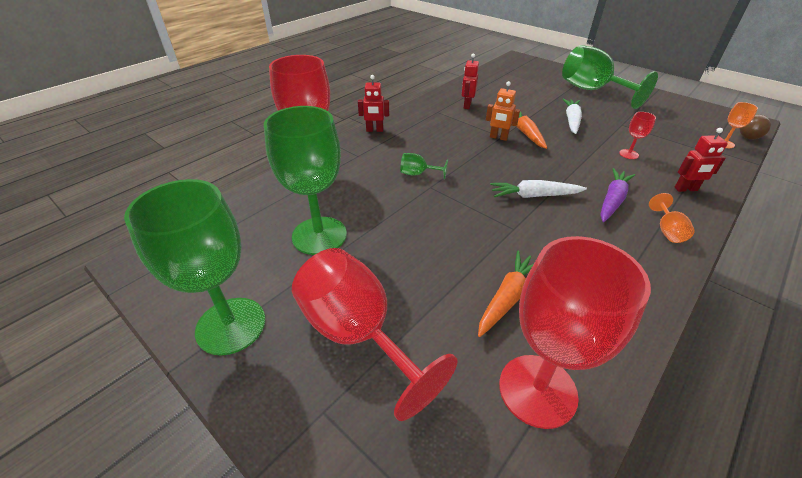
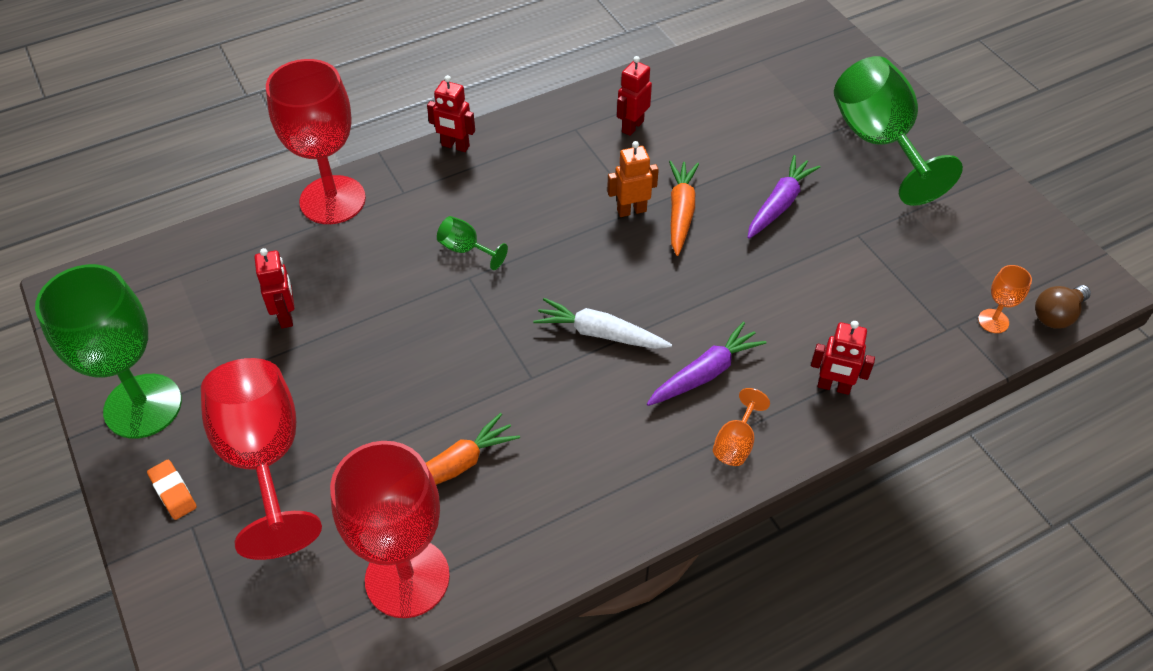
camera: 20 degrees right, 10 degrees up
green goblet [264,106,347,255] -> red robot [254,248,295,328]
orange robot [486,81,520,141] -> orange robot turned 120 degrees clockwise [607,141,659,217]
white carrot [562,99,582,134] -> purple carrot [747,155,821,239]
red goblet [619,112,656,159] -> none
none -> orange eraser [147,460,197,520]

